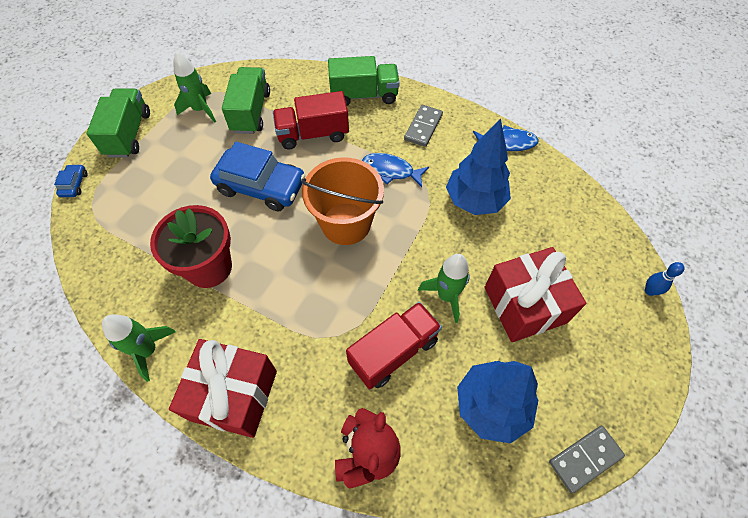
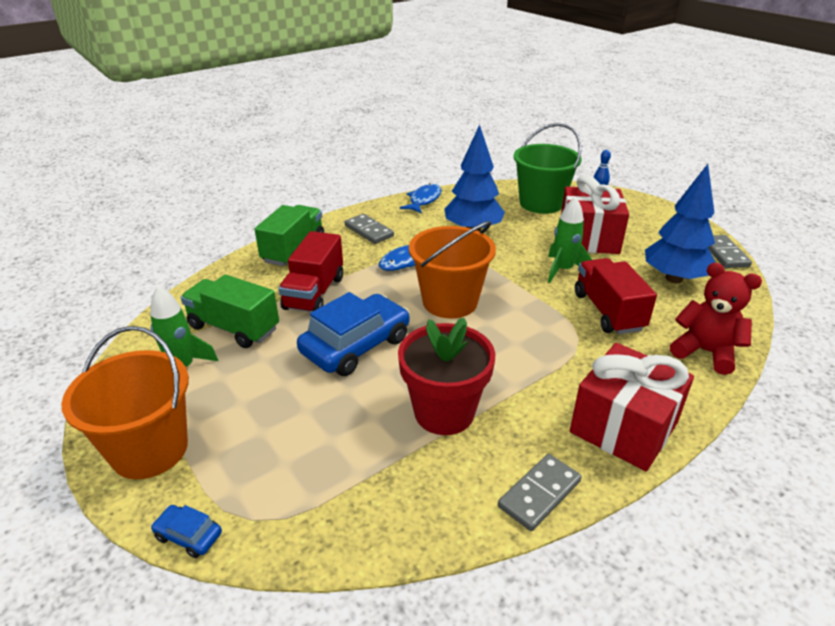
camera: 65 degrees left, 25 degrees down
green truck [86,88,150,158] -> orange bucket [61,326,189,479]
green rocket [102,314,176,382] -> grey domino [498,454,582,531]
none -> green bucket [514,123,582,214]

